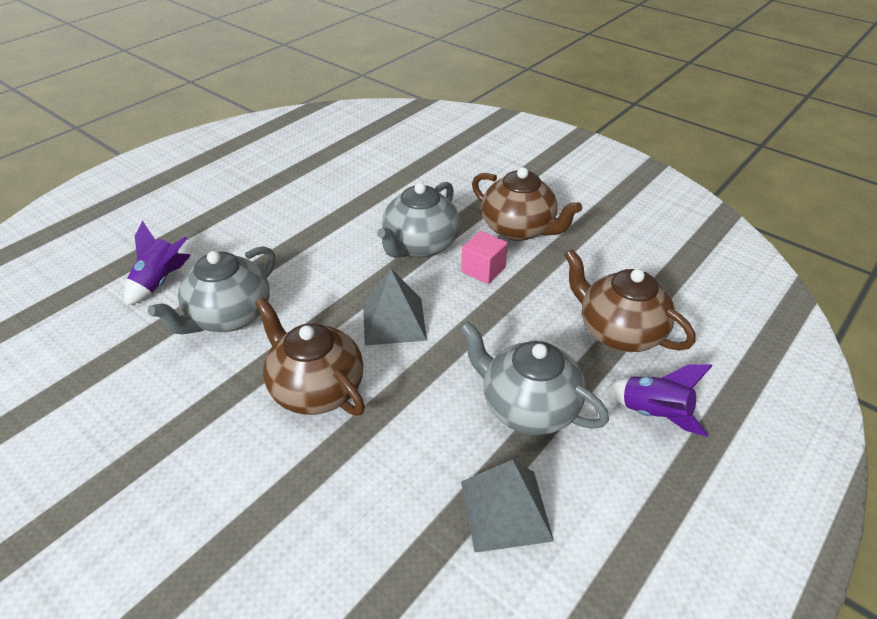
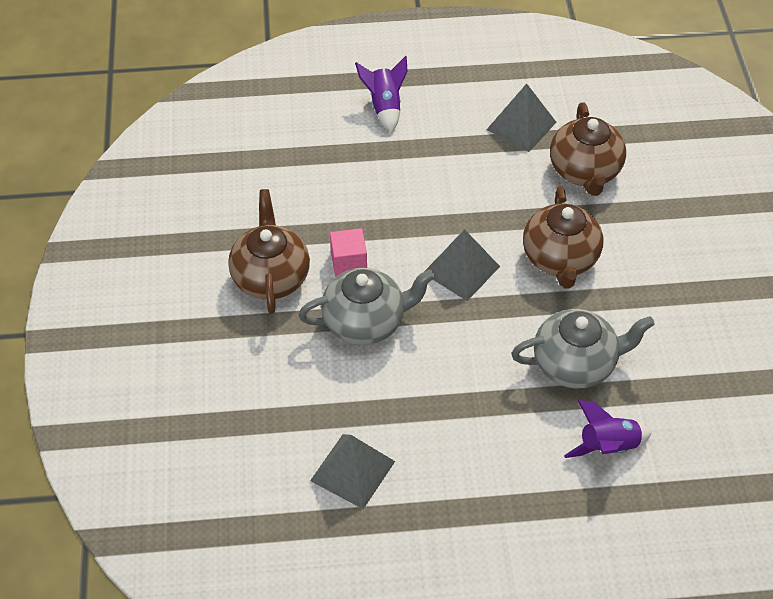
camera: 135 degrees left, 10 degrees up
grey teapot [460,321,609,435] -> none
brown teapot [564,249,695,352] -> brown teapot moved to [550,102,626,196]
none -> grey pyramid [310,434,395,509]

